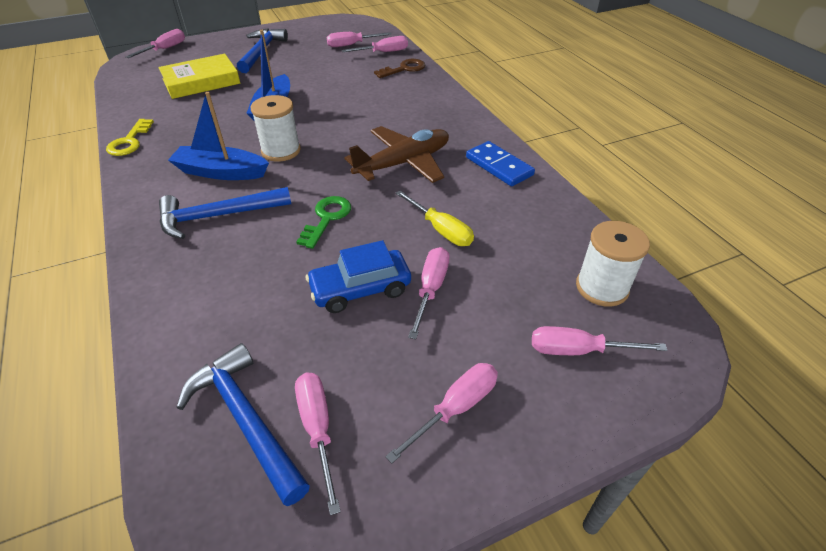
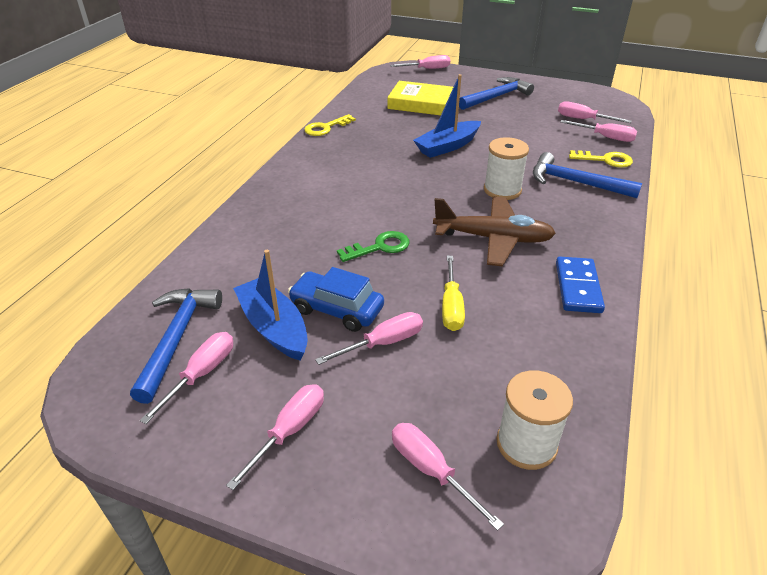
camera: 45 degrees right, 5 degrees down
blue hammer [159,187,291,239] -> blue hammer moved to [533,152,642,198]
blue boat [168,92,269,180] -> blue boat moved to [233,250,308,360]
white spool [251,95,301,162] -> white spool moved to [484,137,529,200]
brown key [374,59,425,78] -> yellow key [569,150,633,168]
pink screwdriver [385,363,498,463] -> pink screwdriver turned 60 degrees counterclockwise [226,384,324,490]

